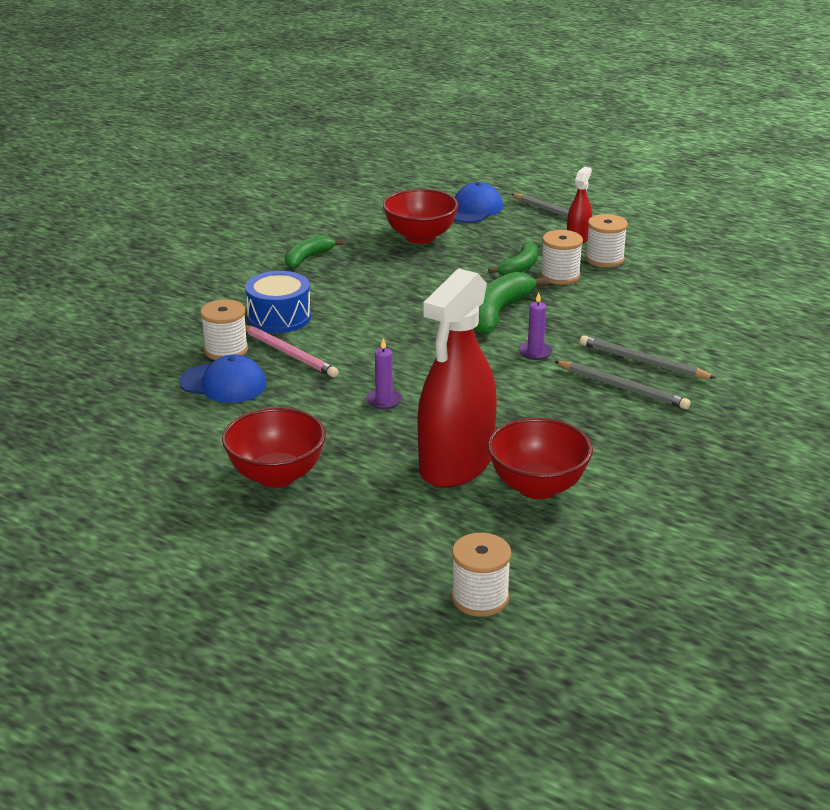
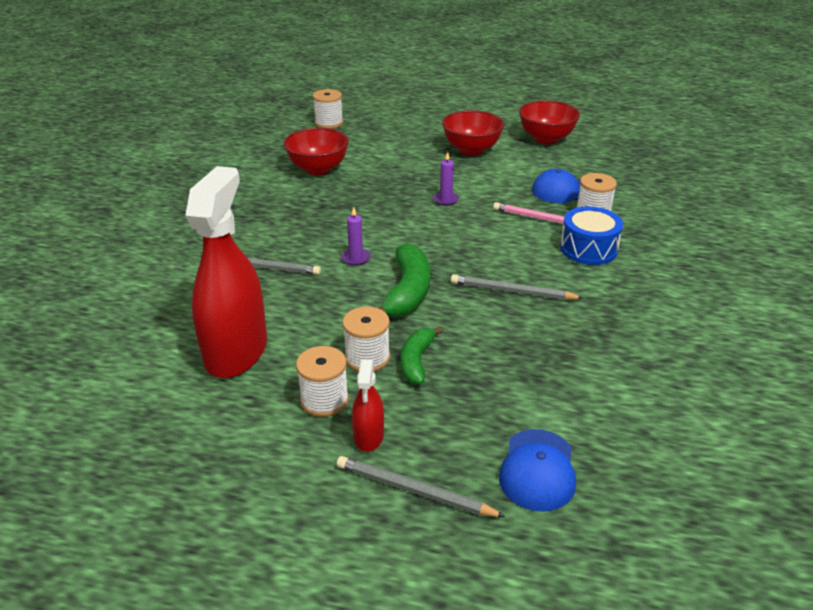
camera: 160 degrees right, 5 degrees up
green banana [285,235,343,269] -> none
red bowl [383,189,459,244] -> red bowl moved to [519,100,580,144]
red spray bottle [417,268,497,488] -> red spray bottle moved to [185,166,267,378]
grey pencil [554,361,691,409] -> grey pencil moved to [451,274,583,300]

